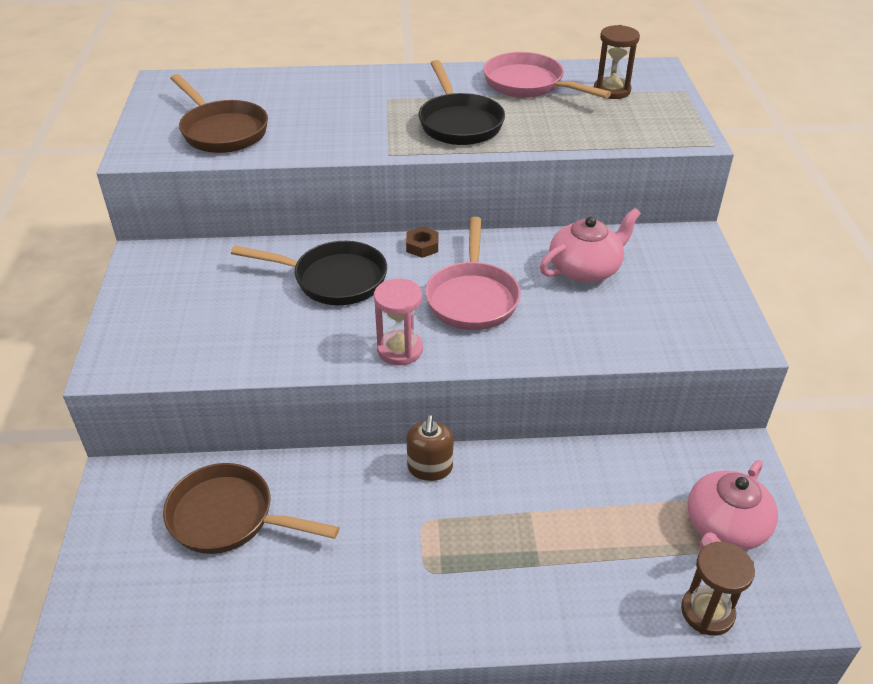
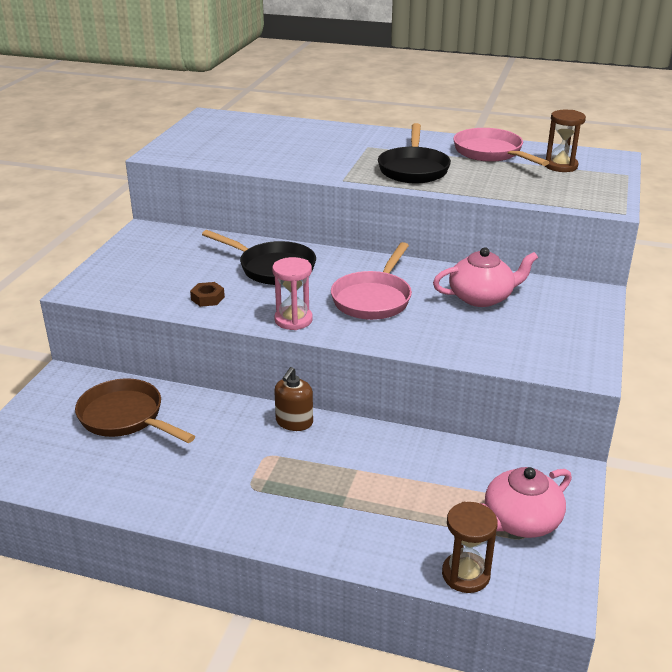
camera: 20 degrees right, 10 degrees down
brown pan [170,74,268,153] -> none
brown nut [406,227,438,258] -> brown nut moved to [190,282,225,307]

